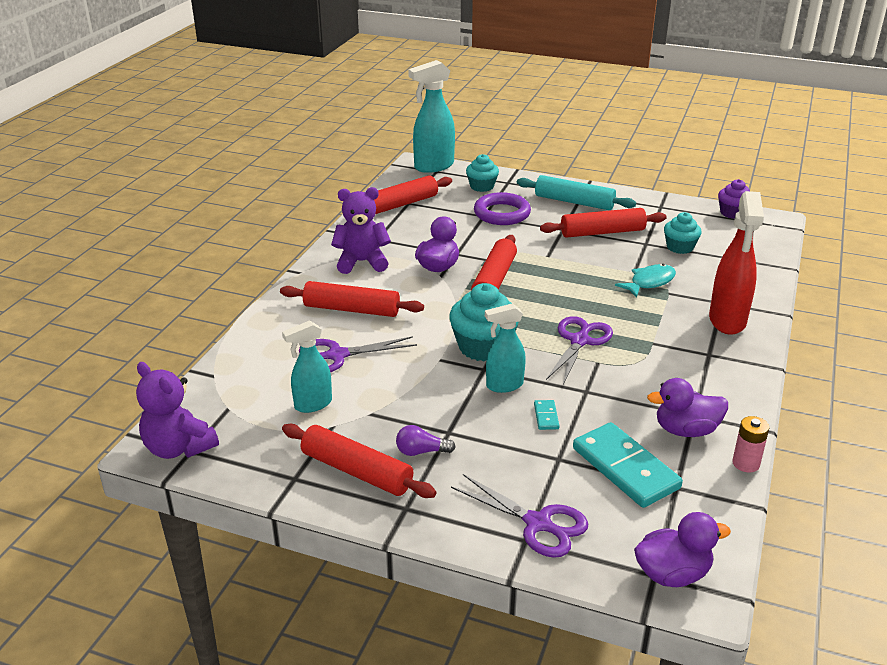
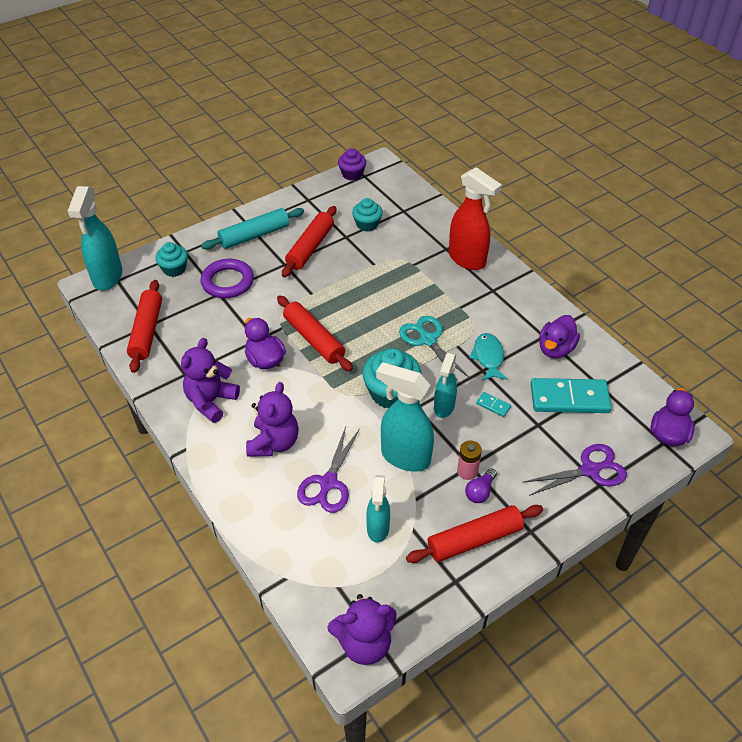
camera: 55 degrees left, 15 degrees up
red rolling pin [280,281,424,317] -> purple teddy bear [246,382,299,457]
purple scissors [546,316,613,385] -> turquoise scissors [399,316,470,382]
turquoise fish [615,264,676,298] -> turquoise fish moved to [469,333,508,381]
pink battery [732,416,769,473] -> pink battery moved to [457,441,482,480]
none -> turquoise spray bottle [376,362,434,472]

